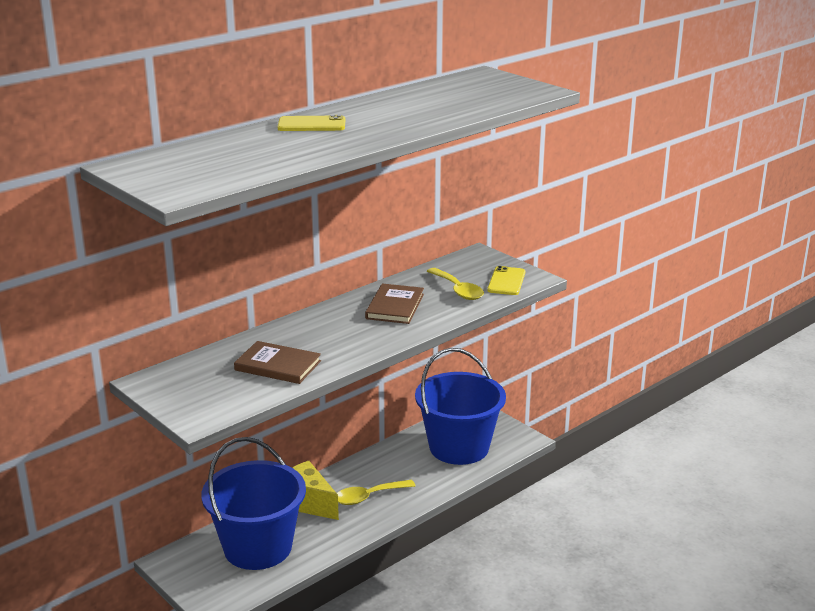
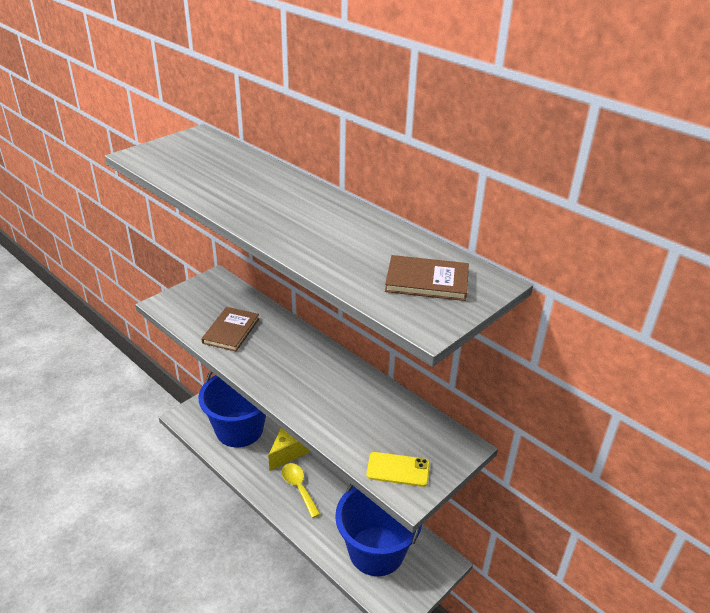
camera: 85 degrees right, 10 degrees up
yellow phone [278,115,345,131] -> none
brown book [365,283,424,324] -> brown book moved to [385,255,469,301]
yellow spoon [427,268,484,300] -> none

